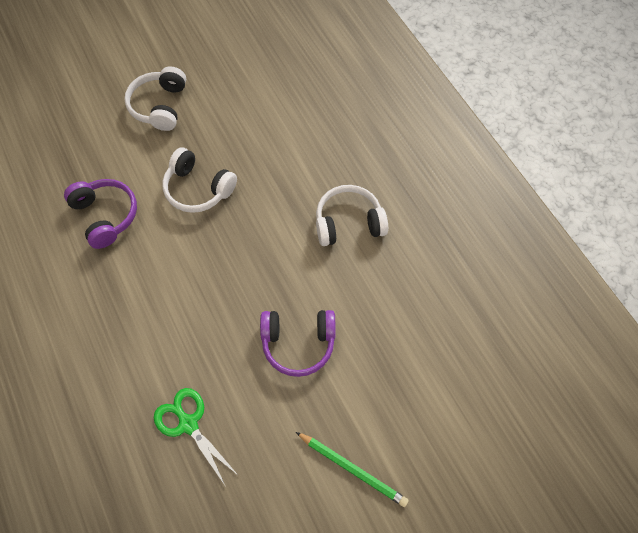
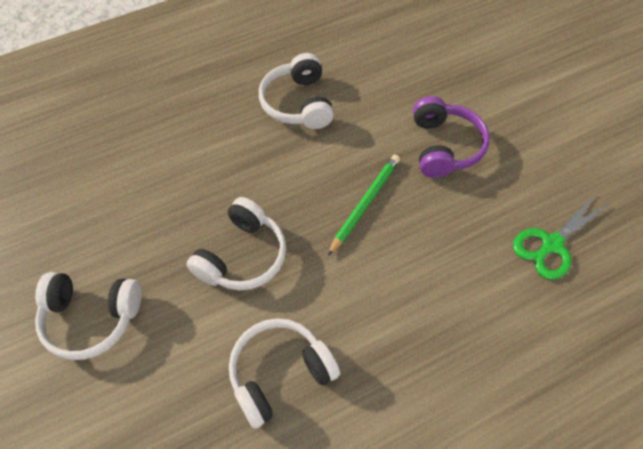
camera: 90 degrees left, 5 degrees down
purple headphones [64,179,137,249] -> white headphones [229,318,340,429]
green pencil [296,432,409,507] -> green pencil moved to [328,155,400,256]

